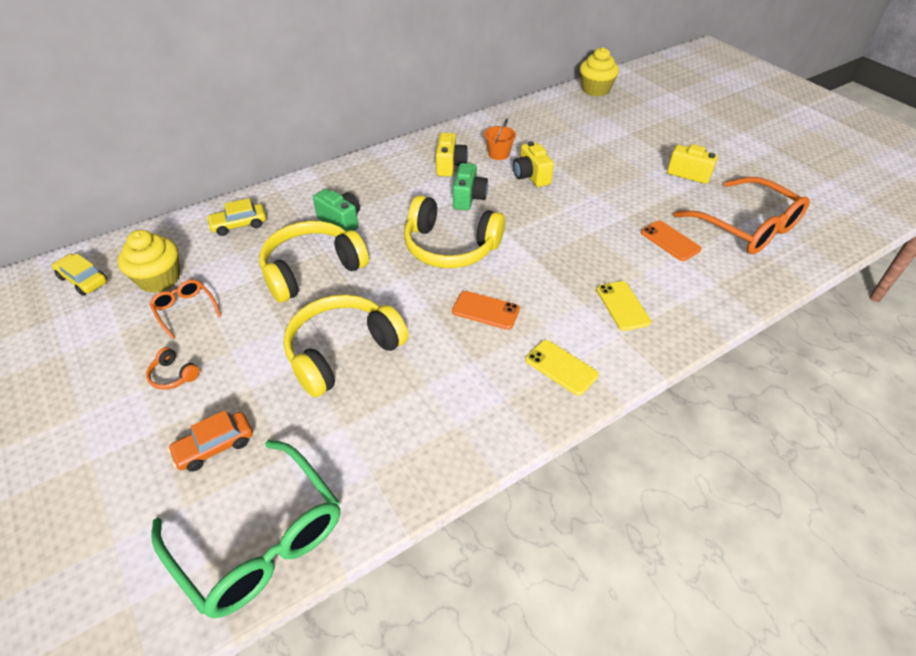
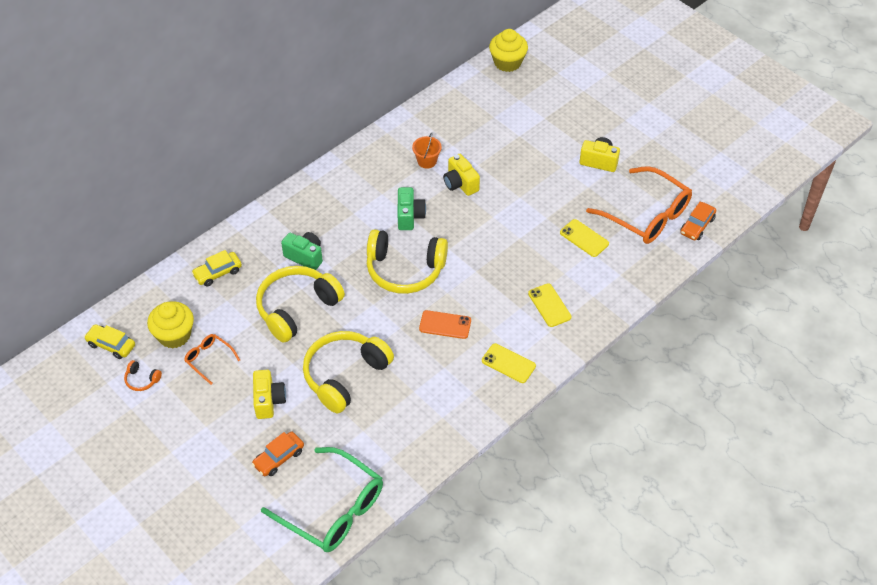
camera: 10 degrees left, 5 degrees up
orange headphones [146,347,200,390] -> orange headphones moved to [124,360,162,391]
yellow camera [436,133,468,176] -> yellow camera moved to [253,370,286,419]
orange phone [641,221,702,261] -> yellow phone [560,219,609,257]
none -> orange car [680,202,716,241]

